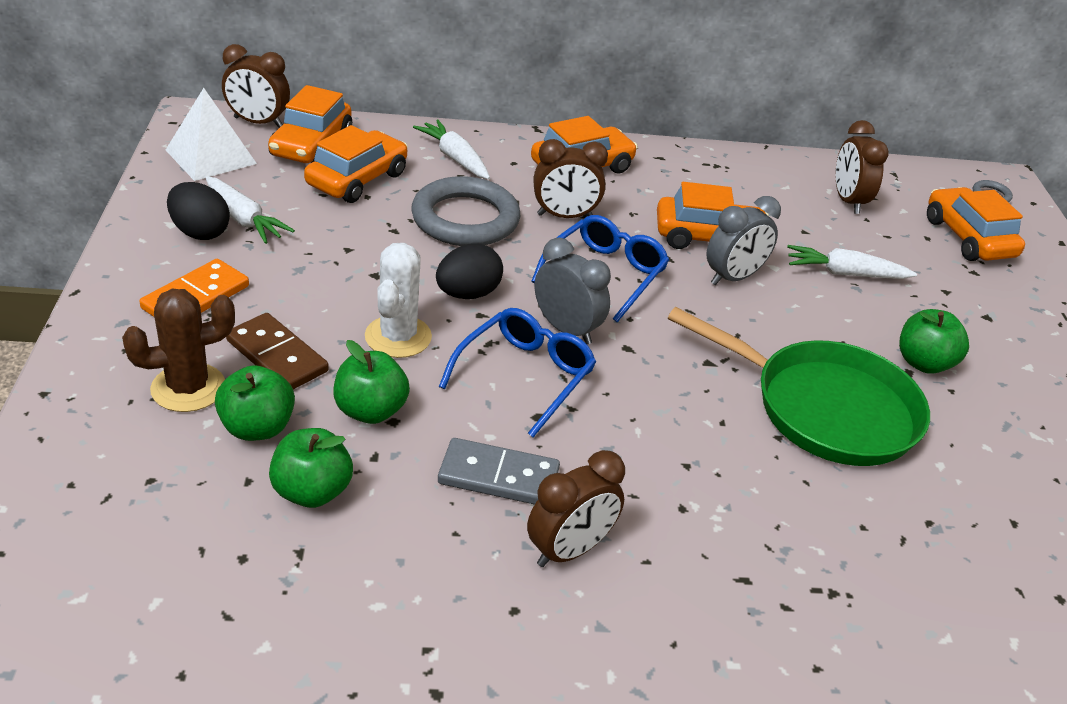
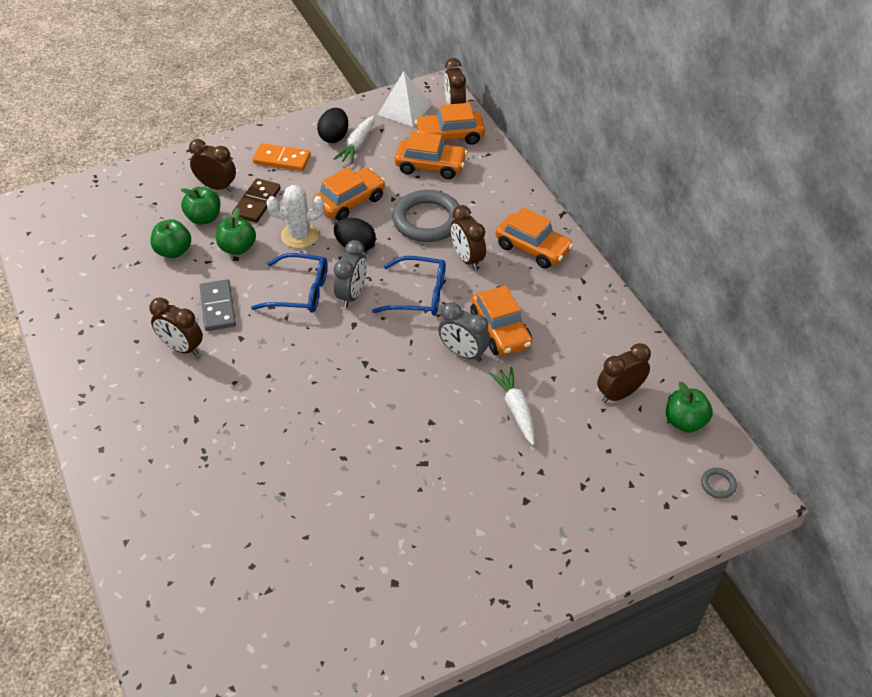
camera: 70 degrees right, 10 degrees up
brown cactus [122,289,235,412] -> brown clock [189,139,236,192]
white carrot [413,120,490,179] -> none
green pan [668,307,930,466] -> none
green apple [899,309,969,374] -> green apple moved to [666,382,713,433]
orange car [927,187,1025,261] -> orange car moved to [313,167,385,221]

